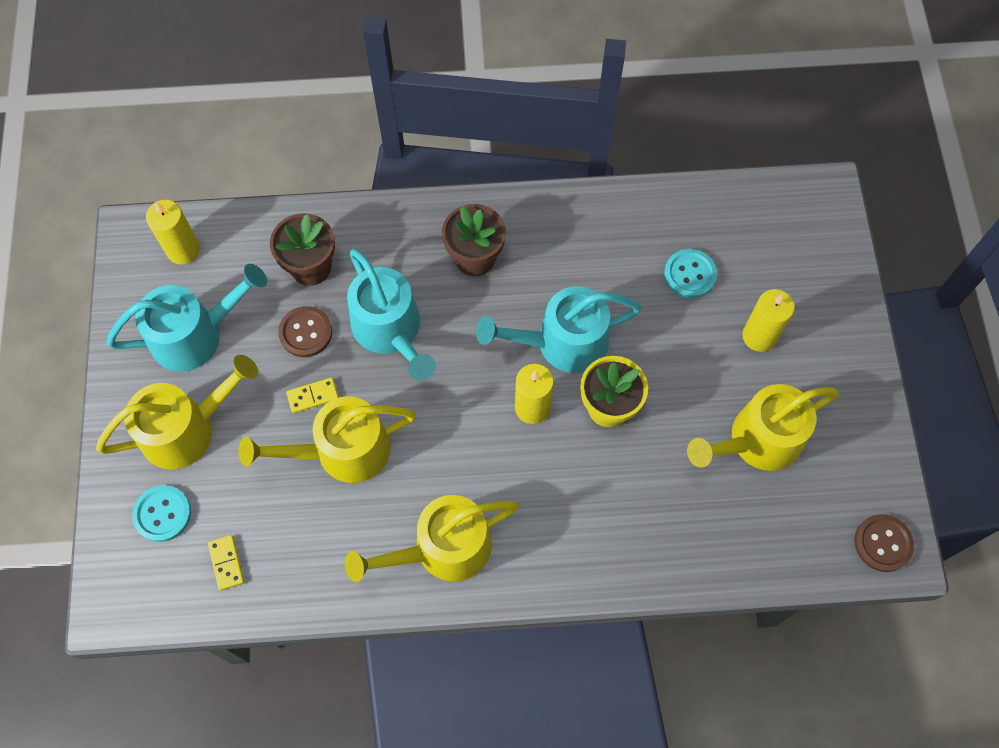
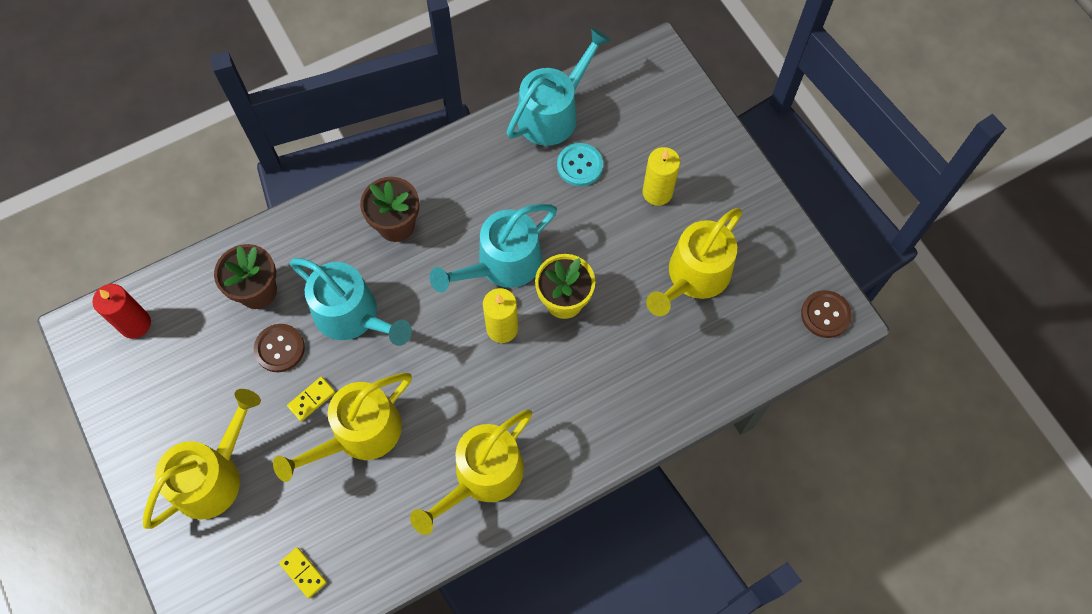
camera: 25 degrees left, 0 degrees up
turquoise watering can [106,264,267,372] -> turquoise watering can moved to [506,28,611,146]
turquoise button [132,485,191,542] -> none
yellow candle [146,200,200,265] -> red candle [93,284,151,339]

